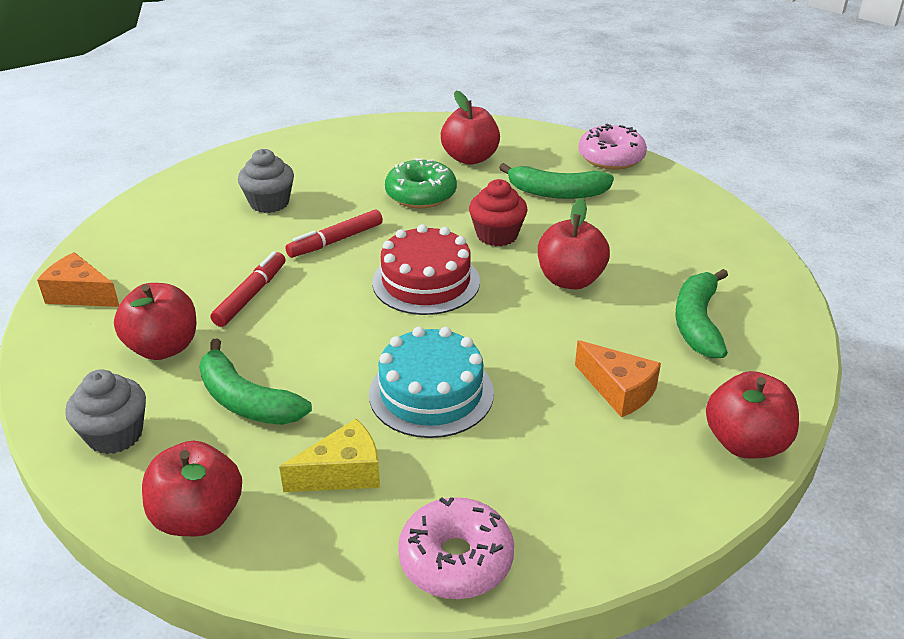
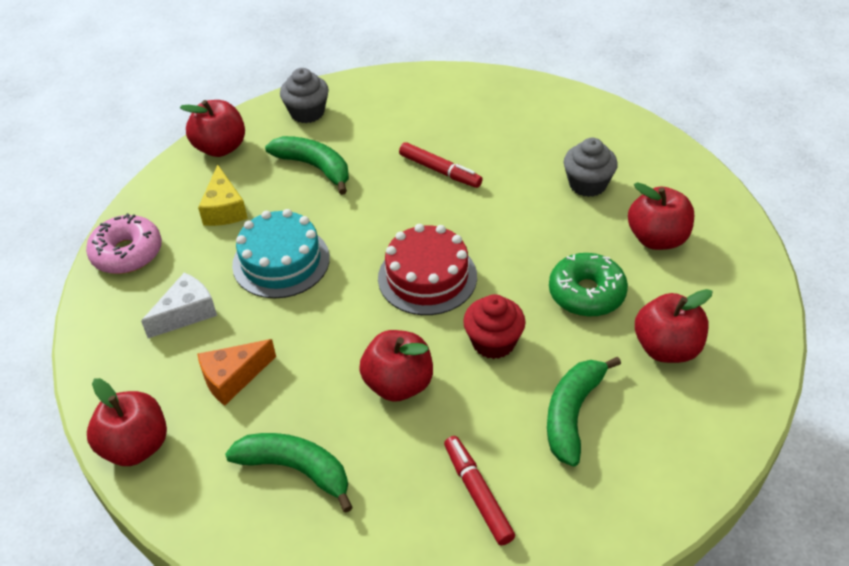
camera: 105 degrees right, 10 degrees up
orange cheese [37,252,119,307] -> none
red apple [114,283,196,360] -> red apple moved to [628,182,694,250]
green banana [199,338,312,425] -> green banana turned 75 degrees clockwise [265,136,349,195]
red marker [285,210,383,258] -> red marker moved to [444,436,515,545]
pink donut [578,124,647,170] -> none
none -> white cheese [141,272,217,338]

